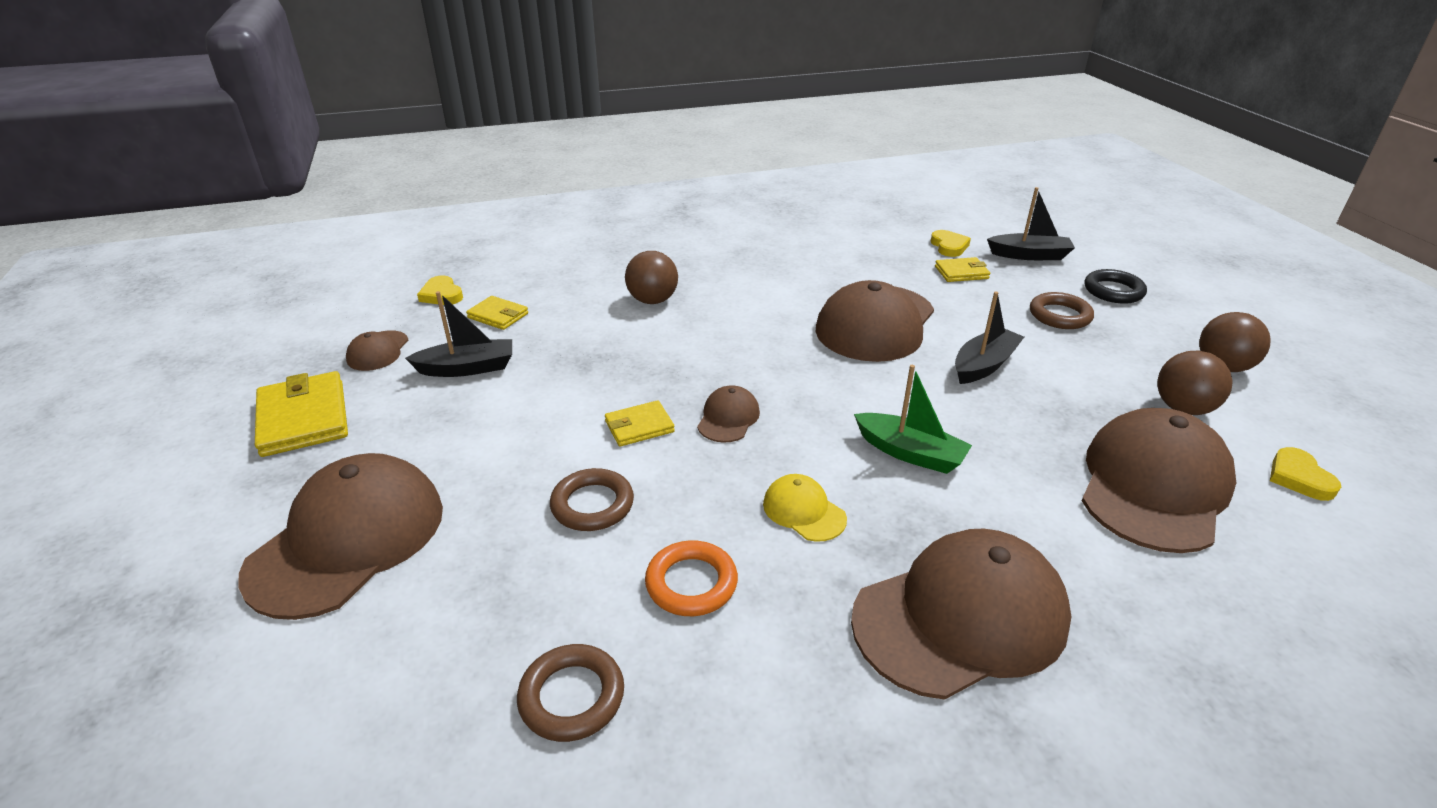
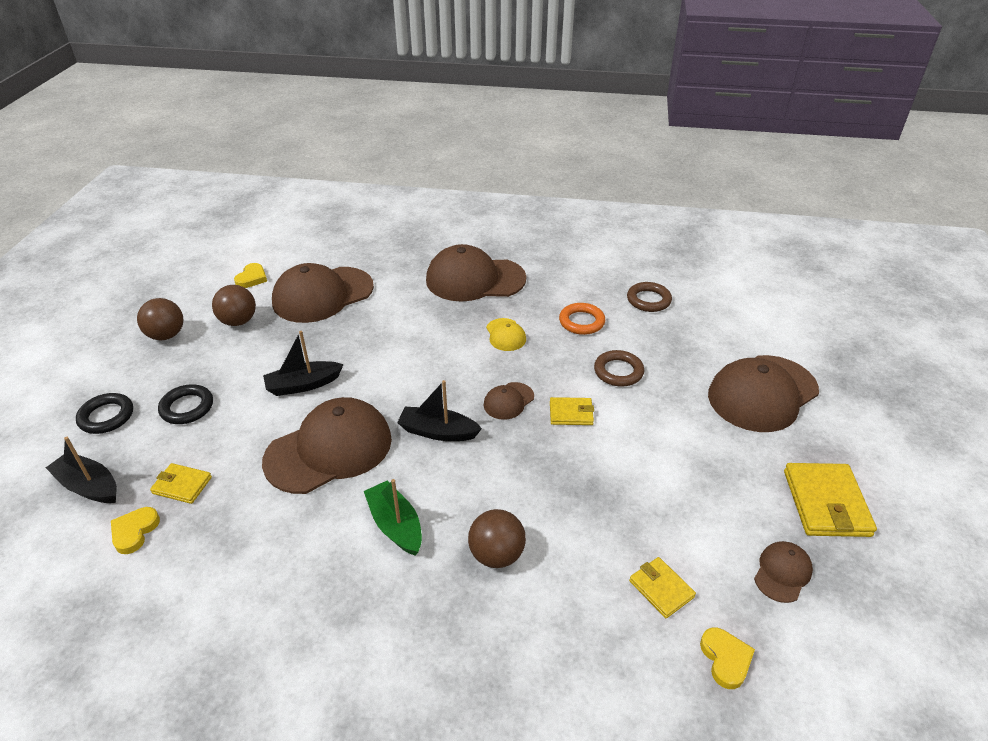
camera: 155 degrees left, 5 degrees up
black boat [405,291,512,377] -> black boat moved to [397,380,482,441]
green boat [854,365,972,474] -> green boat moved to [364,479,422,556]
brown ring [1030,292,1094,329] -> black ring [158,384,213,424]

